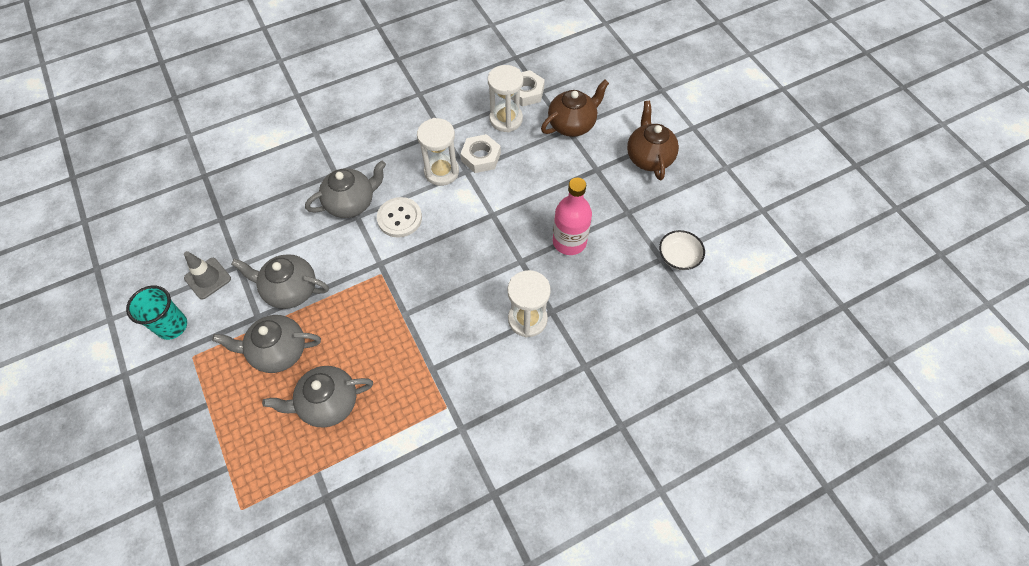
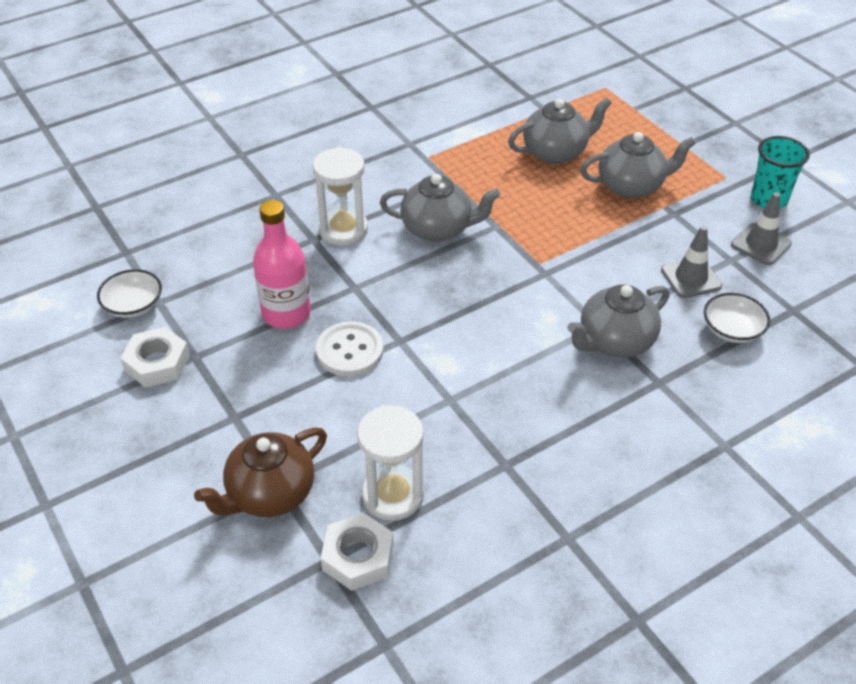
camera: 175 degrees right, 15 degrees down
grey teapot [231,254,329,309] -> grey teapot moved to [380,174,500,242]
white button [377,197,422,238] -> white button moved to [316,321,383,376]
white hourglass [417,118,459,186] -> none
white nut [460,134,501,173] -> white nut moved to [120,327,190,388]
brown teapot [627,101,679,180] -> none
none -> grey traffic cone [661,225,722,298]
none -> white bowl [704,293,770,343]

